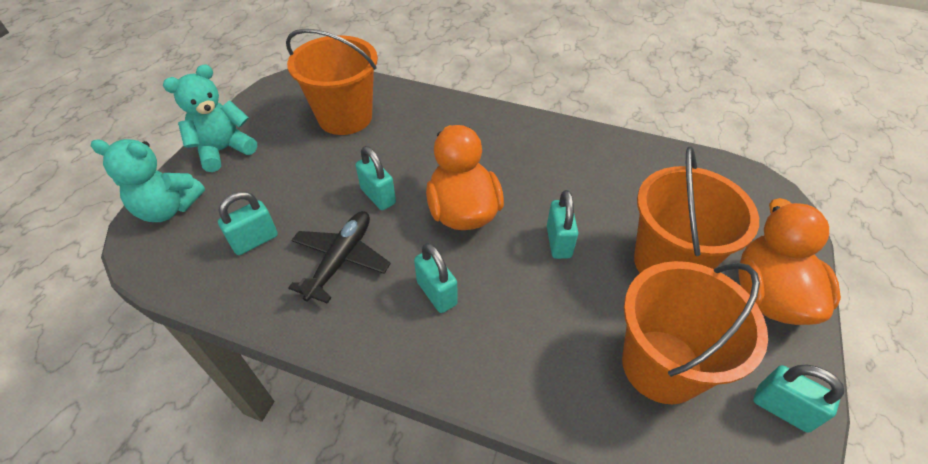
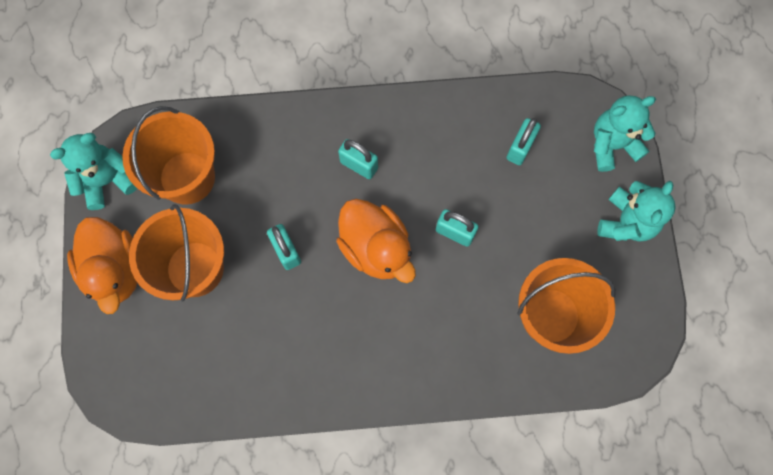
camera: 155 degrees right, 25 degrees up
black plane [288,211,391,304] -> none
turquoise padlock [754,365,845,433] -> turquoise teddy bear [50,133,137,210]

